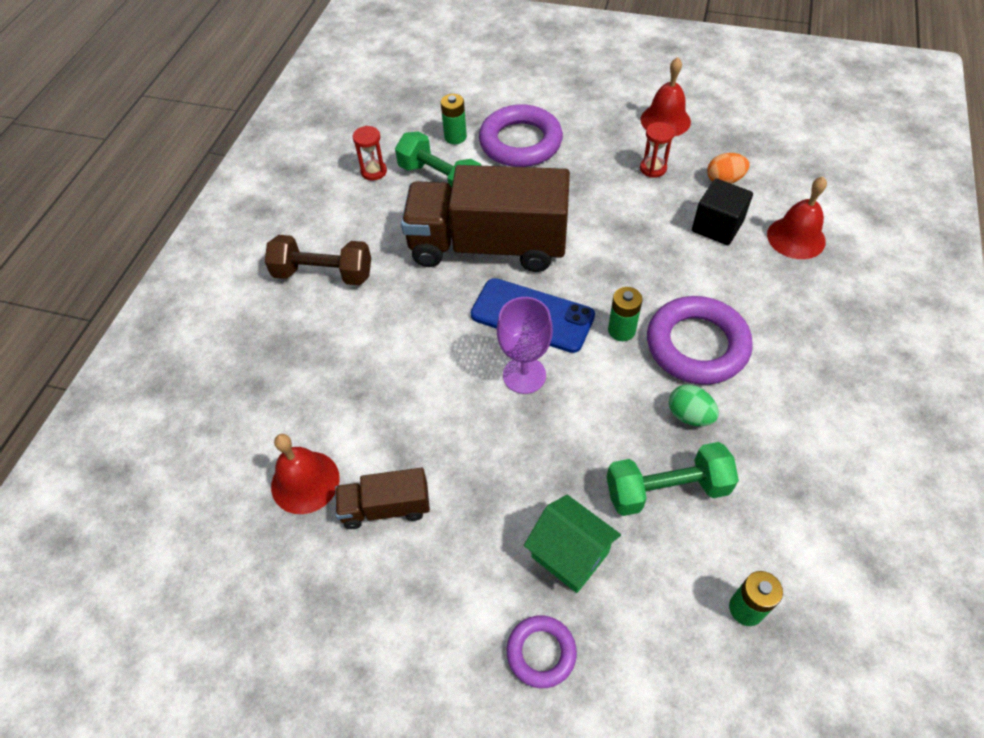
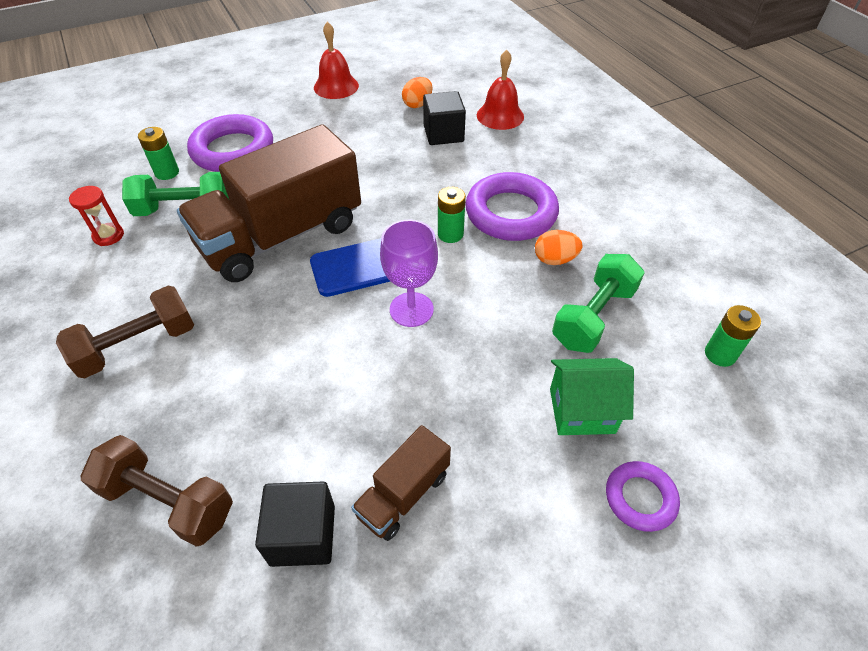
camera: 45 degrees left, 5 degrees down
red bell [271,434,340,514] -> black cube [255,482,335,567]
red hourglass [640,122,674,178] -> none
green egg [669,385,719,426] -> orange egg [535,230,582,265]
none -> brown dumbbell [81,435,233,547]

